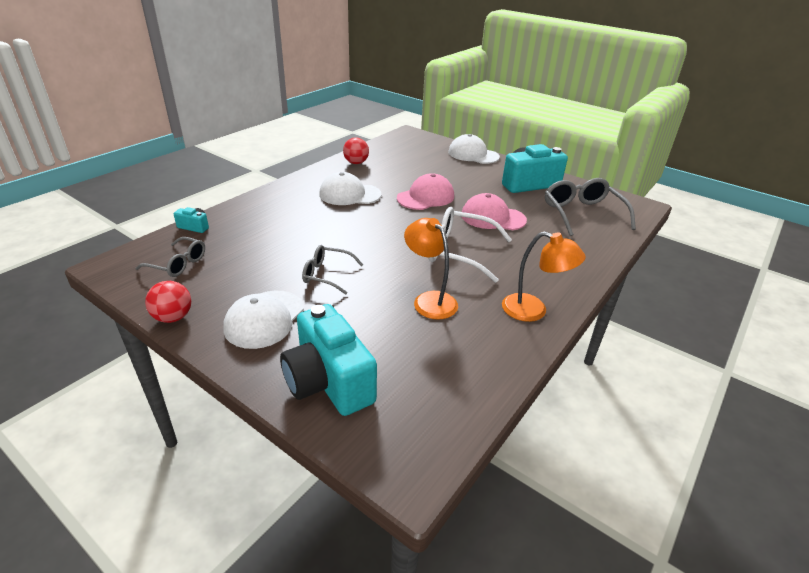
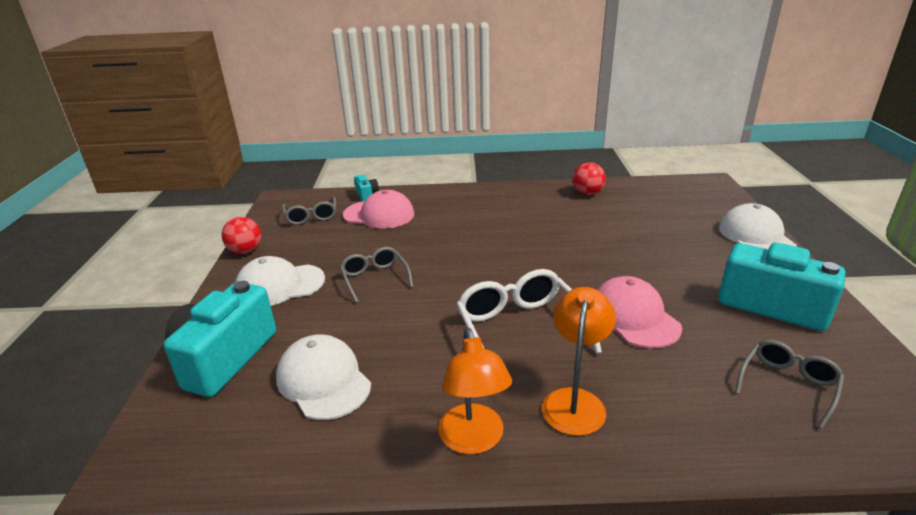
camera: 55 degrees right, 5 degrees down
white cap [319,172,381,205] -> white cap moved to [276,334,371,420]
pink cap [397,173,454,210] -> pink cap moved to [343,190,414,229]
orange lamp [404,218,458,320] -> orange lamp moved to [542,287,616,436]
grey glasses [545,178,636,236] -> grey glasses [735,340,844,429], size x0.61

